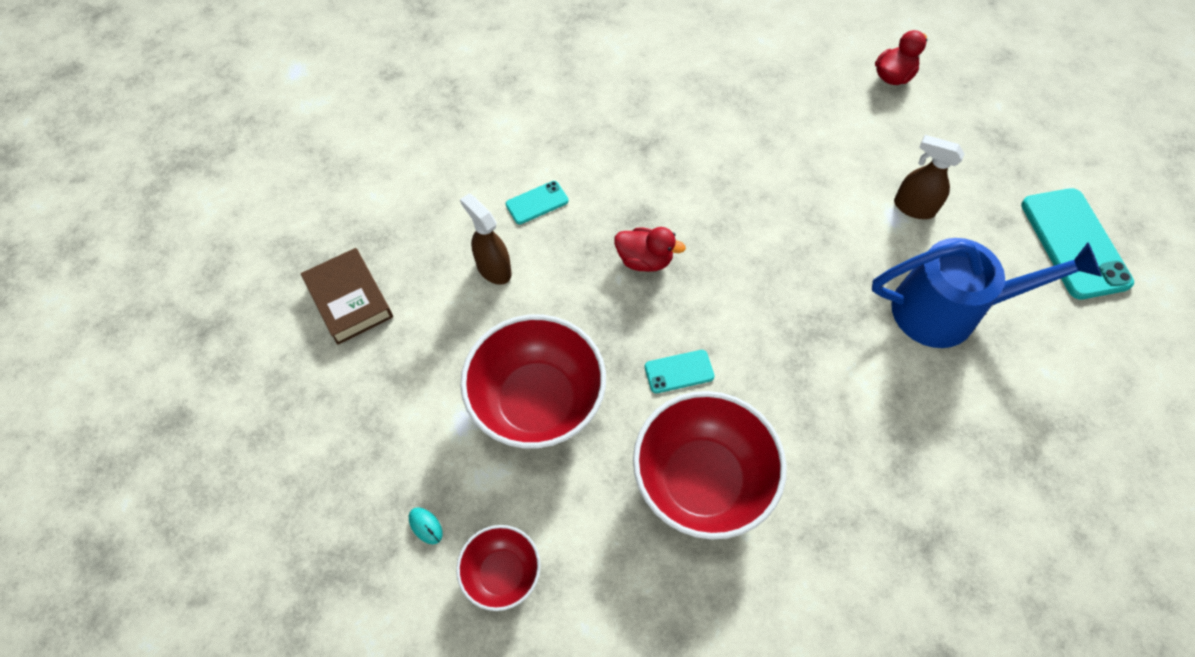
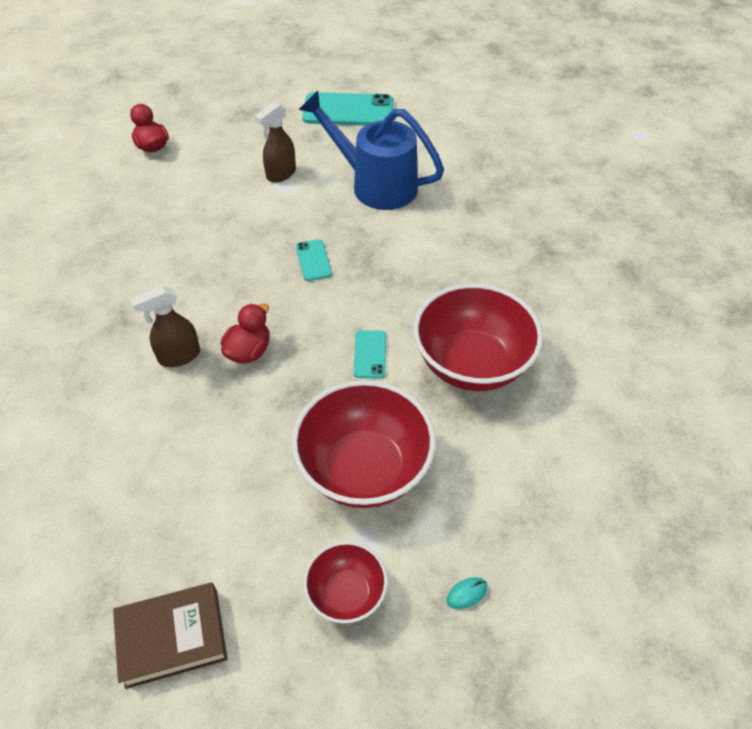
camera: 75 degrees left, 10 degrees down
red bowl [456,525,541,611] -> red bowl moved to [304,541,388,623]
brown spray bottle [460,194,512,285] -> brown spray bottle moved to [130,286,200,367]
turquoise phone [506,181,568,224] -> turquoise phone moved to [296,239,332,281]
blue watering can [872,238,1102,348] -> blue watering can turned 75 degrees counterclockwise [299,91,444,210]

